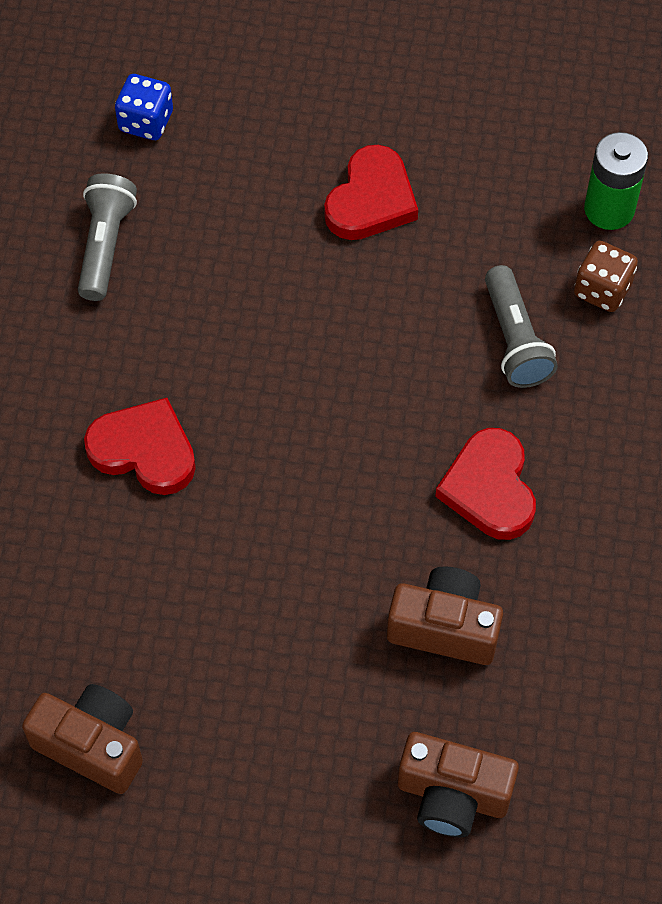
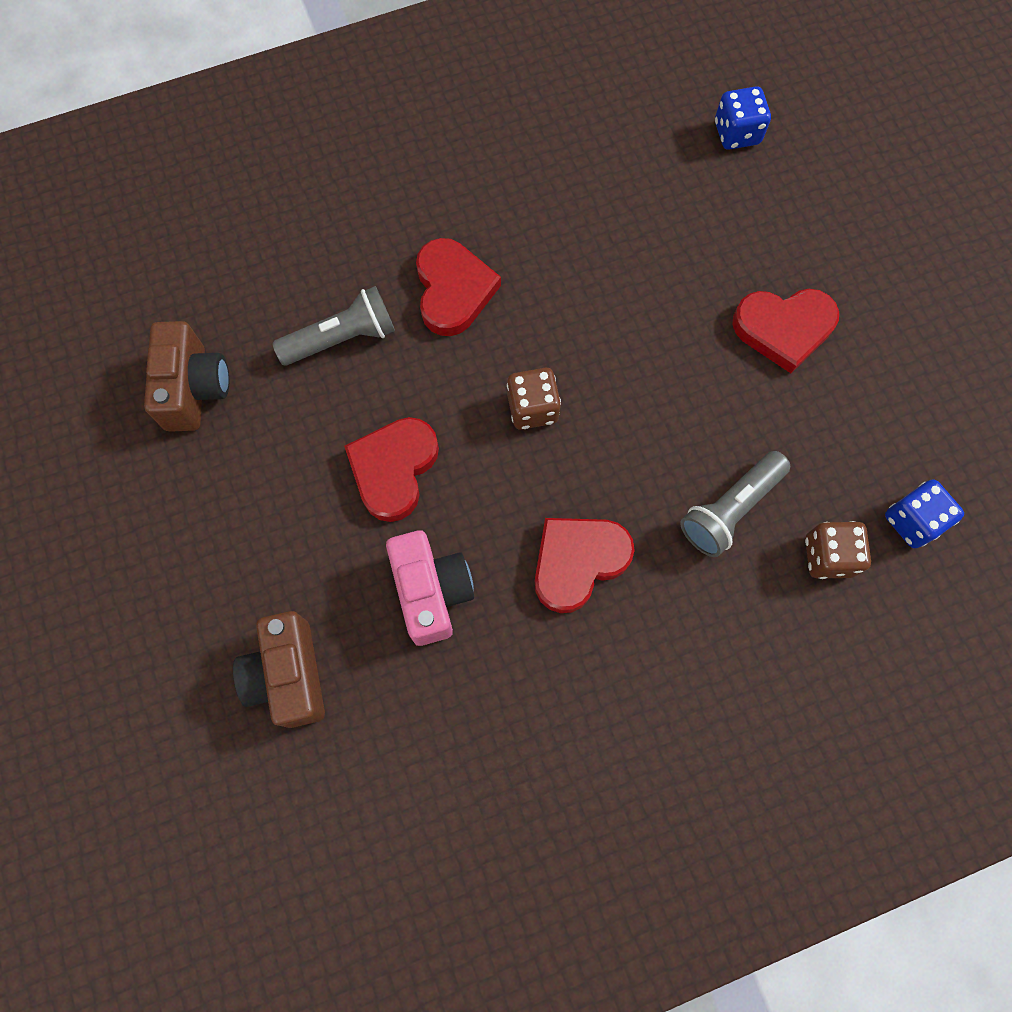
camera: 60 degrees right, 10 degrees up
grey flashlight [78,173,137,301] -> grey flashlight moved to [272,286,395,366]
brown camera [387,566,503,665] -> pink camera [386,530,474,646]
green battery [584,132,648,230] -> blue dice [885,479,964,548]
none -> red heart [344,417,439,522]
none -> brown dice [507,368,561,430]

